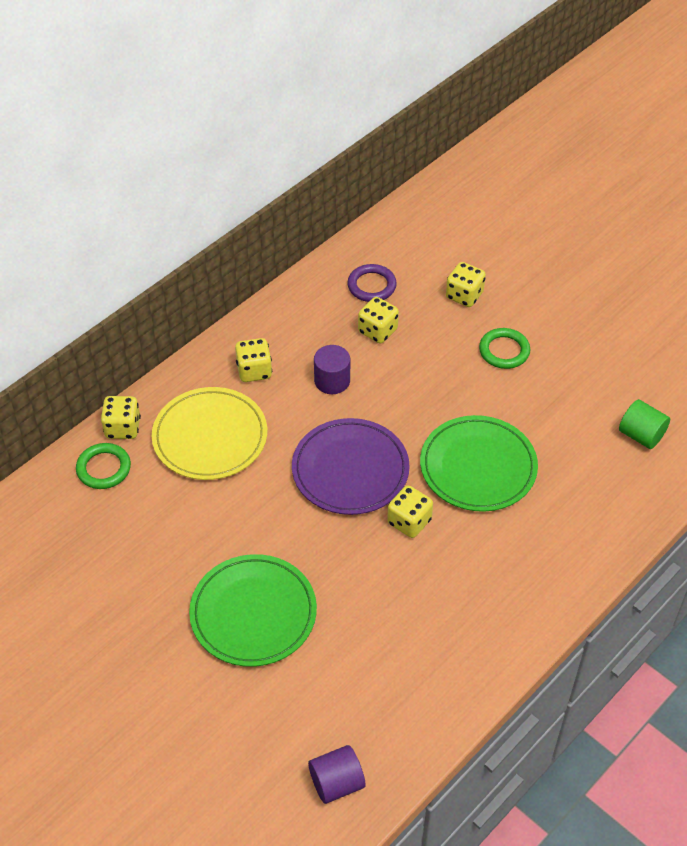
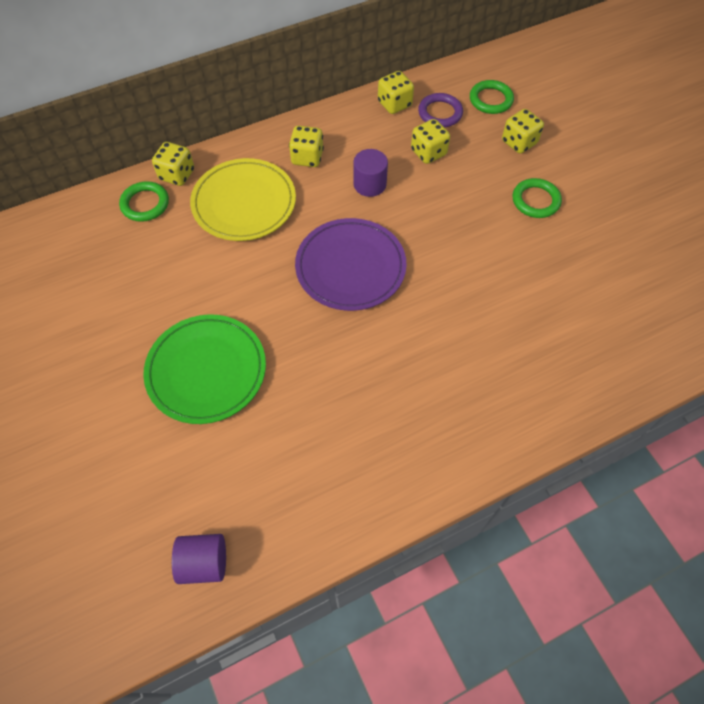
camera: 20 degrees right, 10 degrees up
yellow dice [387,485,433,538] -> yellow dice moved to [378,71,414,114]
green plate [420,415,538,512] -> none
green cylinder [619,399,670,449] -> none
none -> green ring [470,80,514,114]

